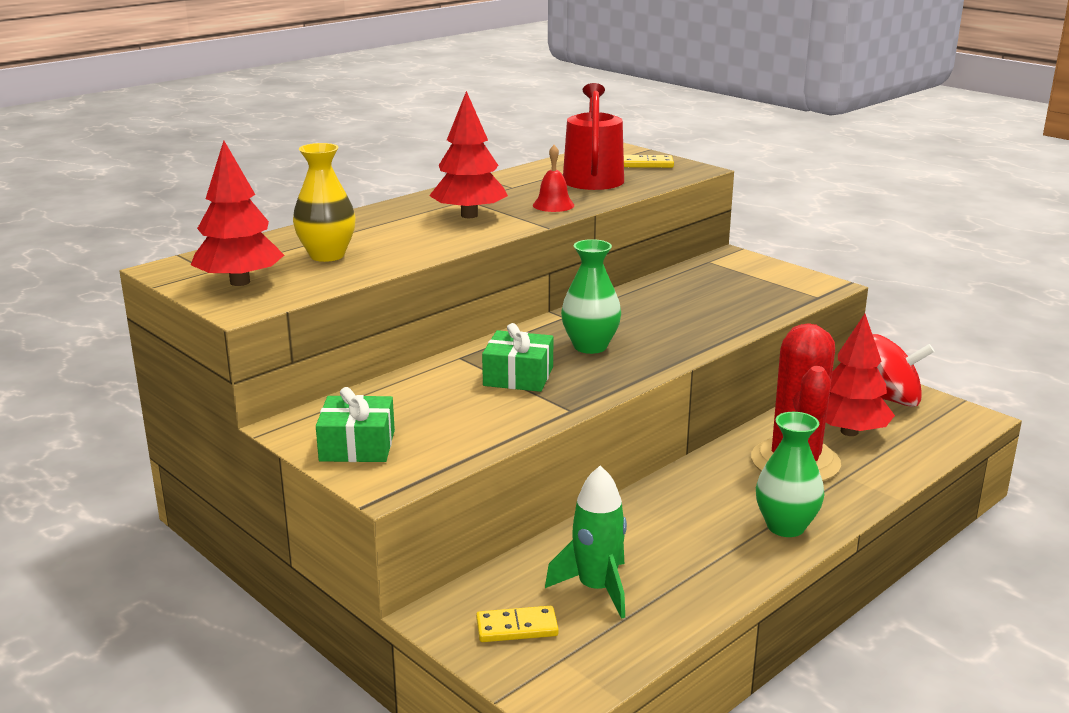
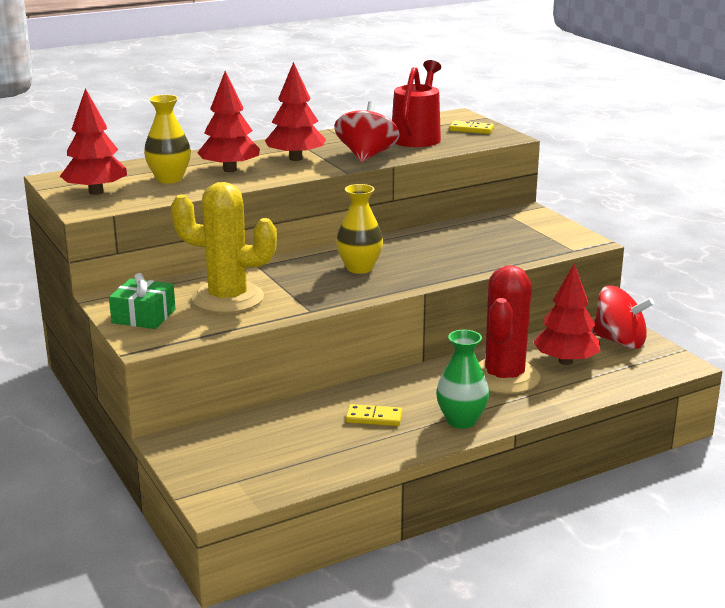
camera: 15 degrees right, 0 degrees up
yellow domino [476,606,559,642] -> yellow domino moved to [346,404,402,426]
green gift [482,323,553,392] -> none
red bell [533,145,574,212] -> red spinning top [334,101,400,162]
green rocket [545,465,627,619] -> none
green vase [561,239,621,354] -> yellow vase [336,184,383,274]
none -> yellow cactus [171,182,277,313]
none -> red tree [197,71,260,172]

